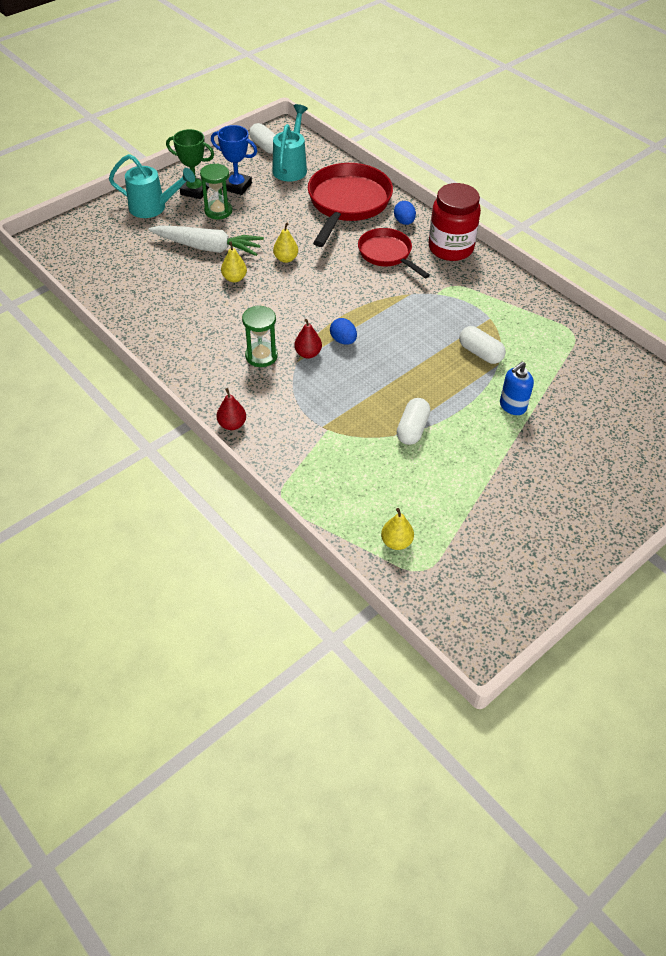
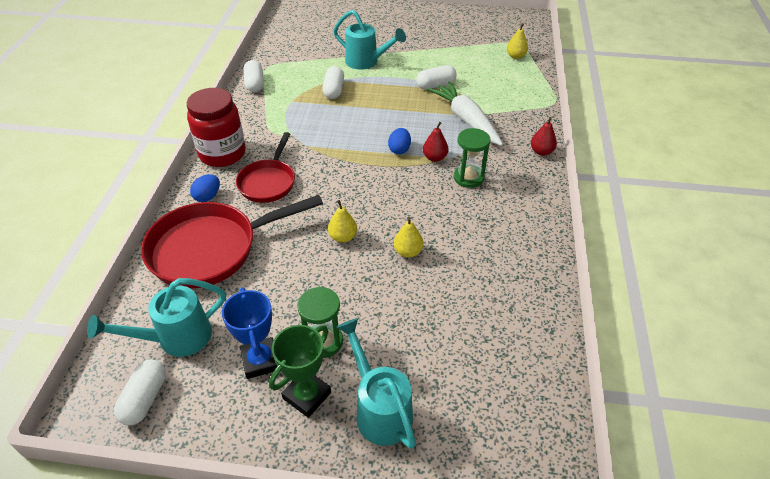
camera: 130 degrees left, 5 degrees down
white carrot [148,225,264,256] -> white carrot moved to [428,82,503,146]
green trophy [166,129,214,199] -> green trophy turned 60 degrees clockwise [269,325,331,418]
blue soap dispenser [500,362,534,415] -> turquoise watering can [333,10,406,70]
none -> white capsule [243,60,264,92]

